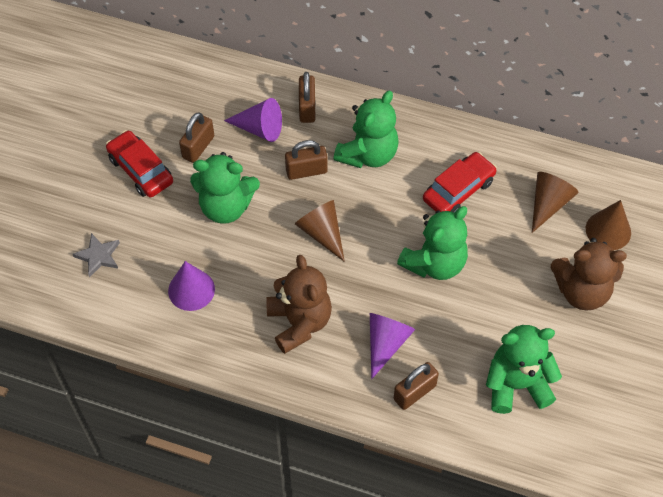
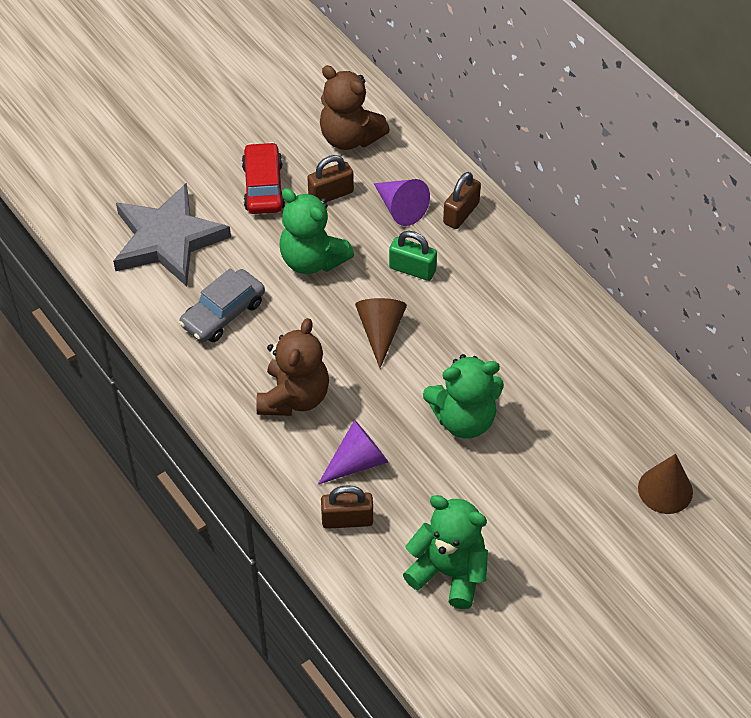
camera: 35 degrees right, 5 degrees down
grey star [73,233,120,278] -> grey star [113,183,231,287], size x2.35
purple cone [168,261,215,311] -> grey car [179,268,265,342]
brown padlock [285,140,328,180] -> green padlock [389,231,437,281]
green teddy bear [333,91,399,168] -> none
red car [423,152,497,213] -> none
brown cone [532,172,579,233] -> none
brown teddy bear [551,238,627,311] -> brown teddy bear moved to [320,65,390,150]

